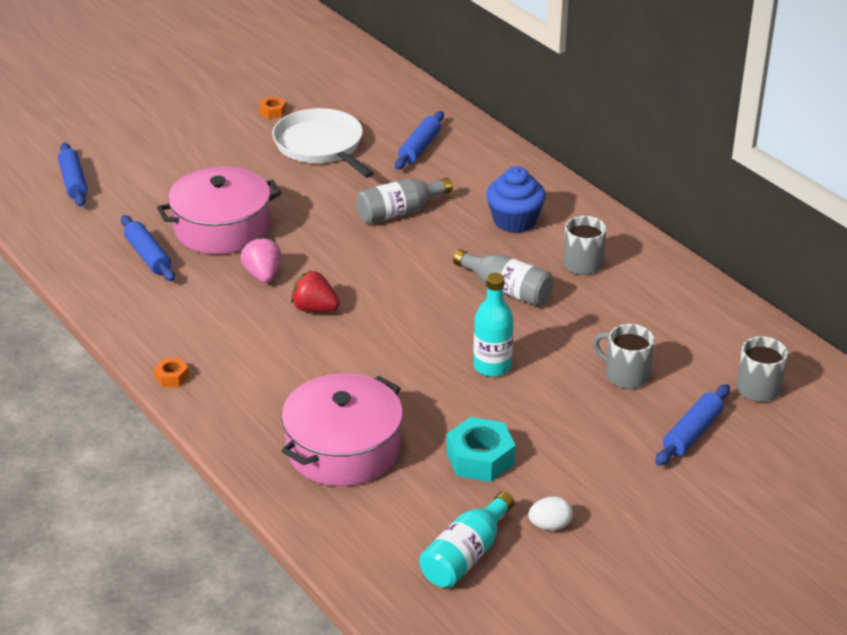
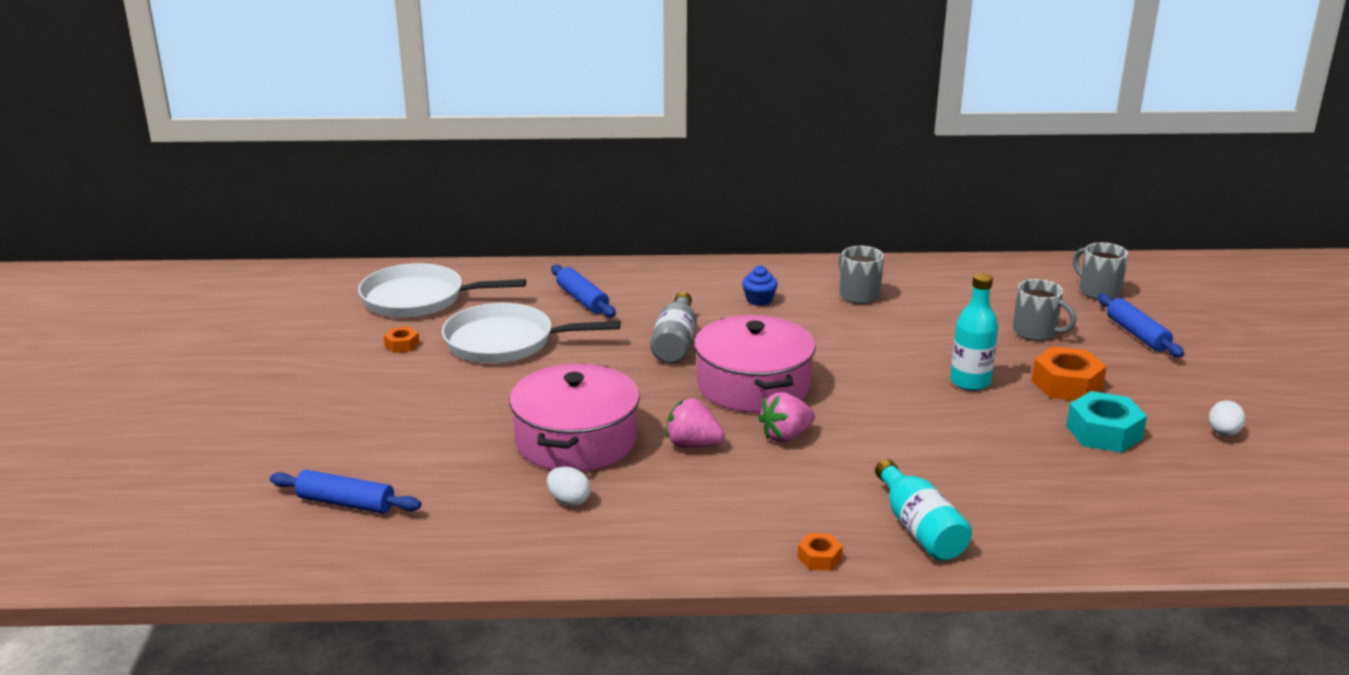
camera: 55 degrees left, 10 degrees down
blue rolling pin [121,215,175,281] -> white egg [547,467,591,506]
pink pot [281,373,403,486] -> pink pot moved to [694,315,816,413]
red strawberry [291,270,340,312] -> pink strawberry [758,392,815,442]
turquoise bottle [419,491,515,588] -> turquoise bottle moved to [875,459,972,561]
grey bottle [453,249,554,306] -> none
blue cupcake [486,166,546,233] -> blue cupcake [742,266,778,306], size x0.57
grey mug [593,324,655,389] -> grey mug turned 120 degrees counterclockwise [1013,279,1076,341]
none -> white pan [358,263,526,318]
none -> orange nut [1032,347,1107,400]

